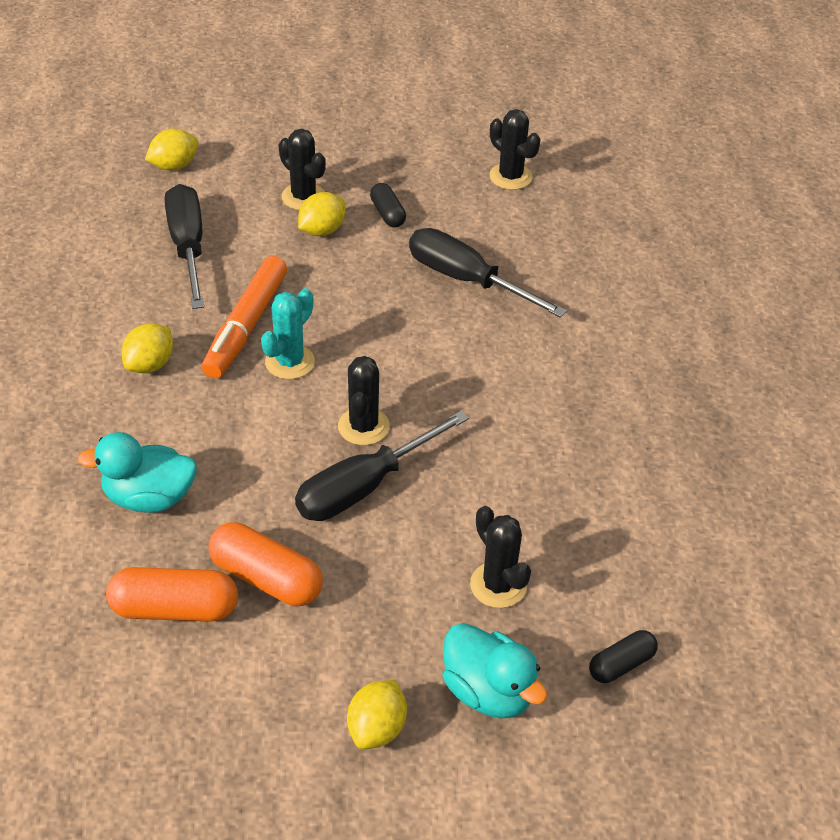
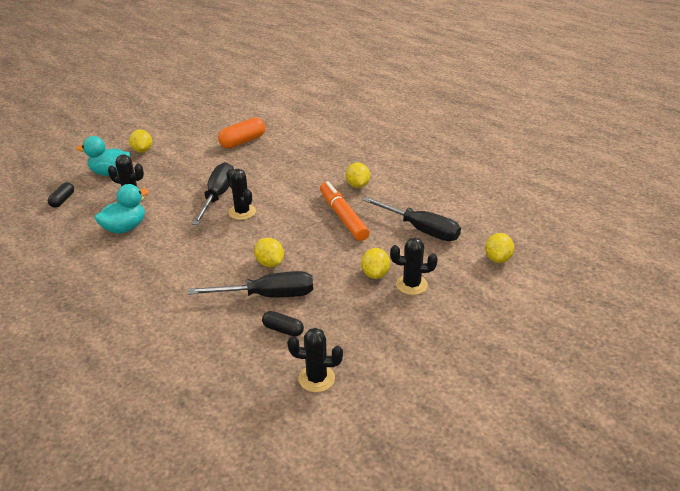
camera: 140 degrees right, 10 degrees down
turquoise duck [78,432,197,513] -> turquoise duck moved to [95,184,149,234]
orange capsule [208,522,323,606] -> none
turquoise cactus [261,288,315,379] -> none
black capsule [370,183,406,228] -> black capsule moved to [262,311,304,337]
none -> yellow lemon [254,238,284,267]

